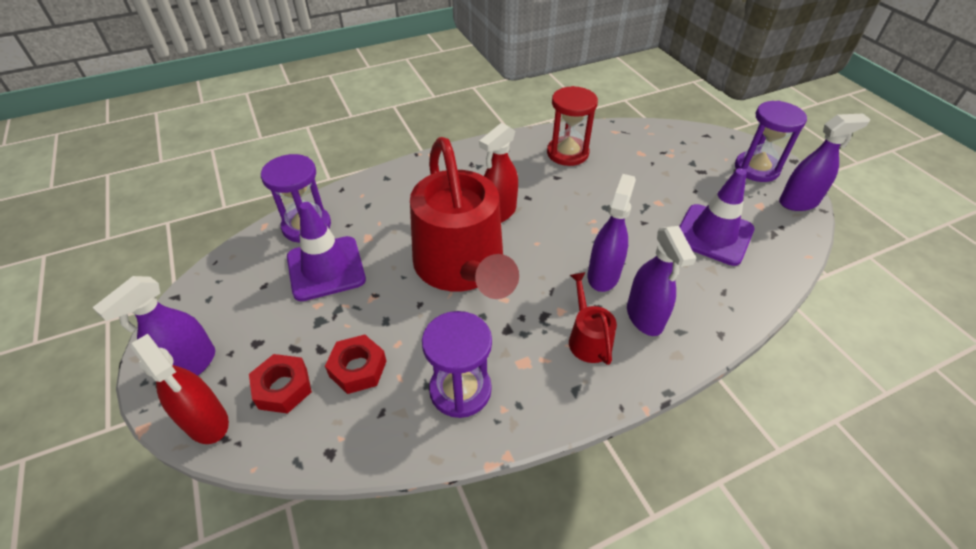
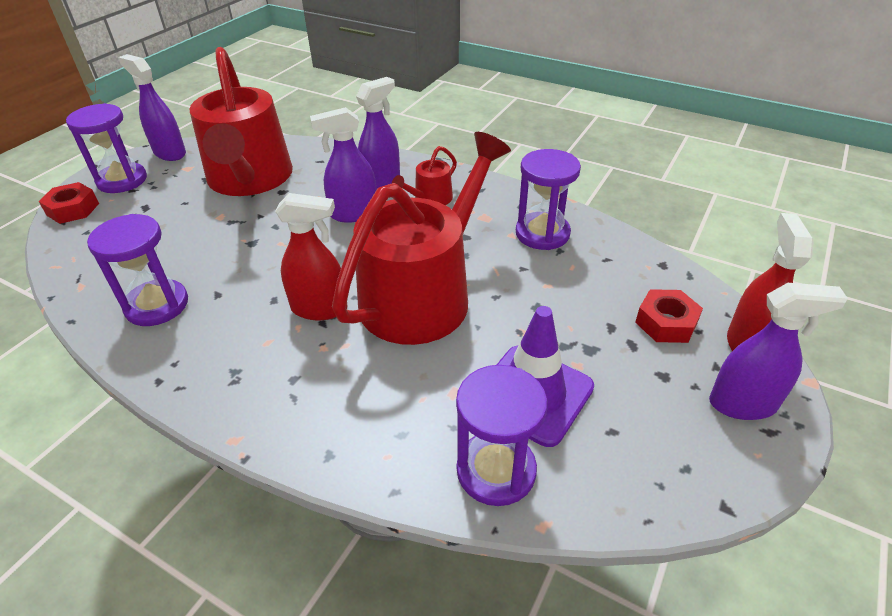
camera: 125 degrees left, 5 degrees down
red nut [325,335,387,394] -> red nut moved to [39,182,99,224]
red hourglass [547,86,598,166] -> purple hourglass [87,214,188,326]
purple traffic cone [679,168,755,266] -> red watering can [189,47,293,196]

